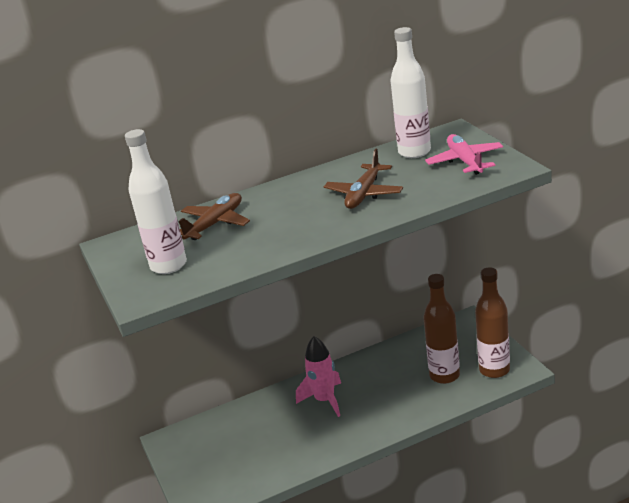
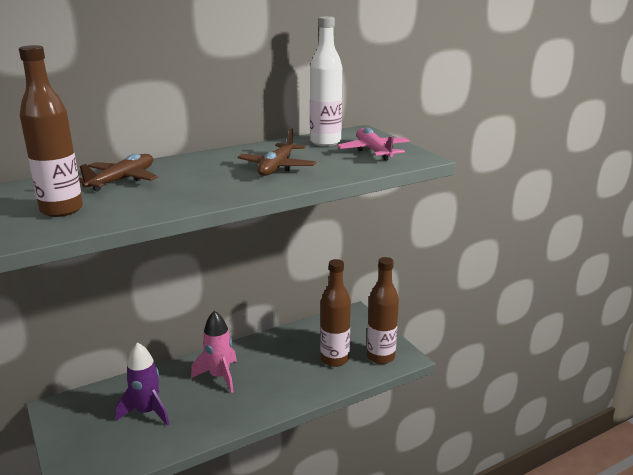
camera: 10 degrees left, 5 degrees down
white bottle [125,129,187,274] -> brown bottle [19,45,83,217]
none -> purple rocket [116,342,169,426]

